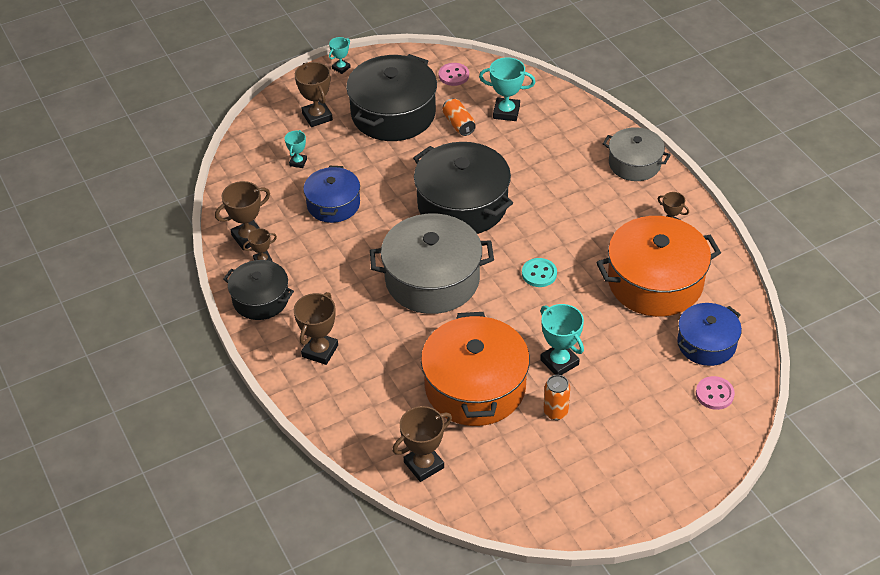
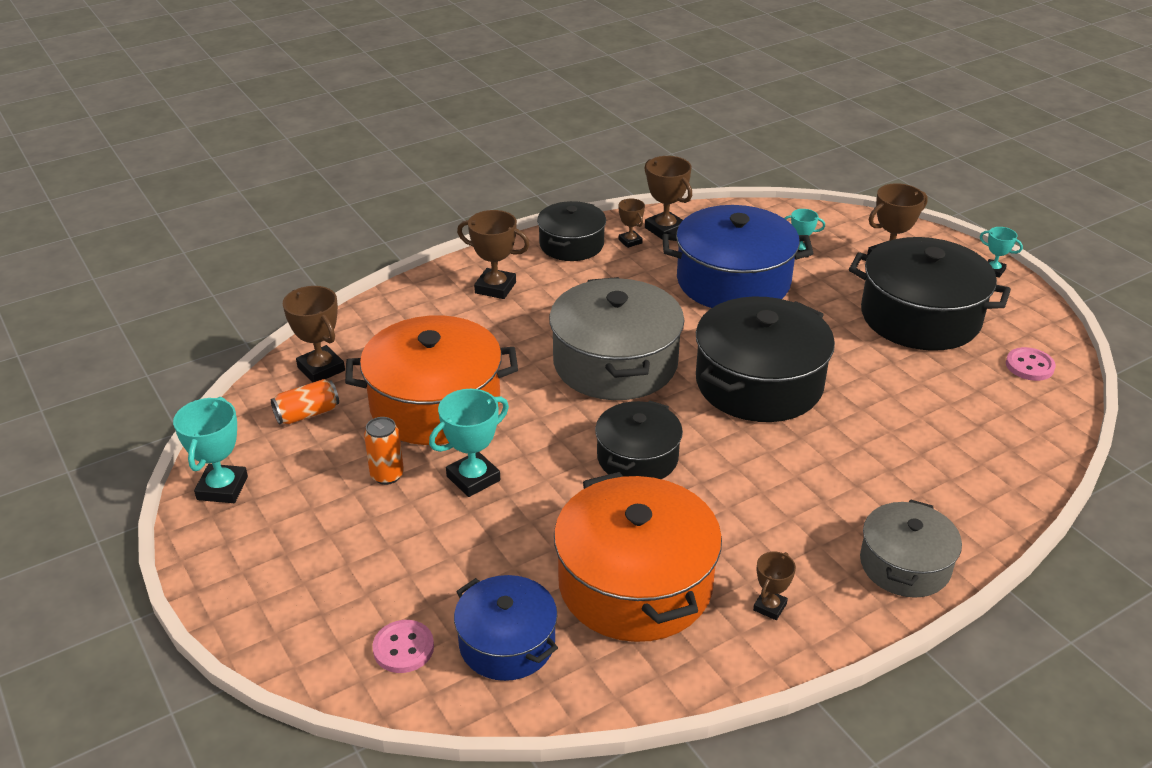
camera: 85 degrees right, 10 degrees down
blue pot [303,166,360,223] -> blue pot [662,205,813,308], size x1.68
orange can [442,98,476,136] -> orange can moved to [271,379,339,424]
turquoise trophy [479,57,535,121] -> turquoise trophy moved to [173,397,248,503]
turquoise button [522,258,557,287] -> black pot [595,400,683,479]

